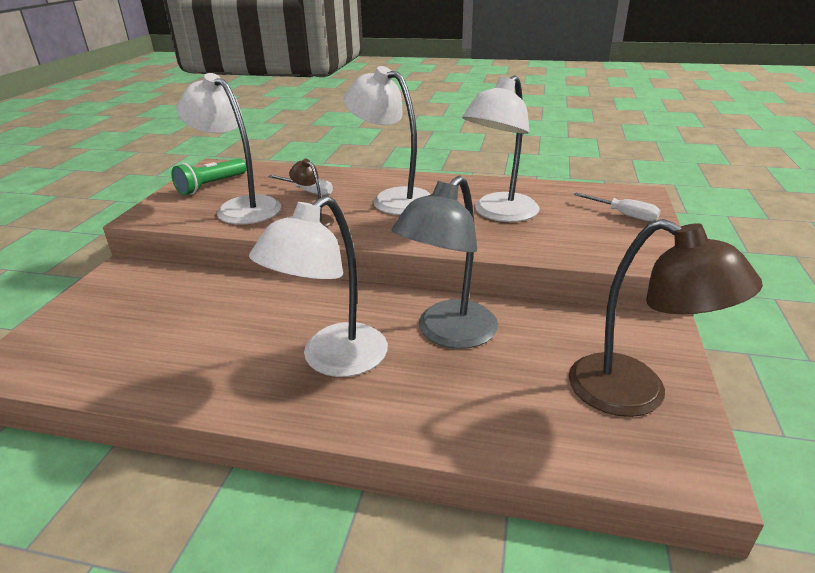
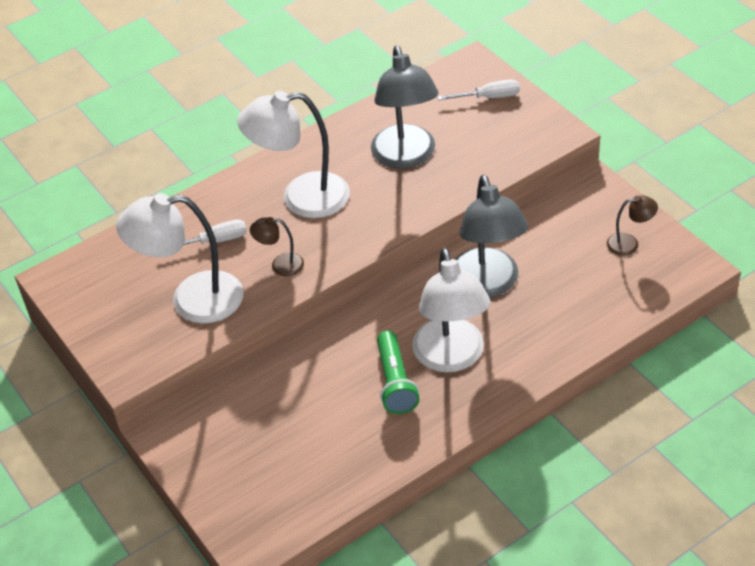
camera: 45 degrees left, 15 degrees up
green flashlight [171,158,247,195] -> green flashlight moved to [377,331,420,414]
white lamp [462,75,539,222] -> grey lamp [371,45,439,169]
brown lamp [569,219,763,417] -> brown lamp [607,196,658,256], size x0.46

